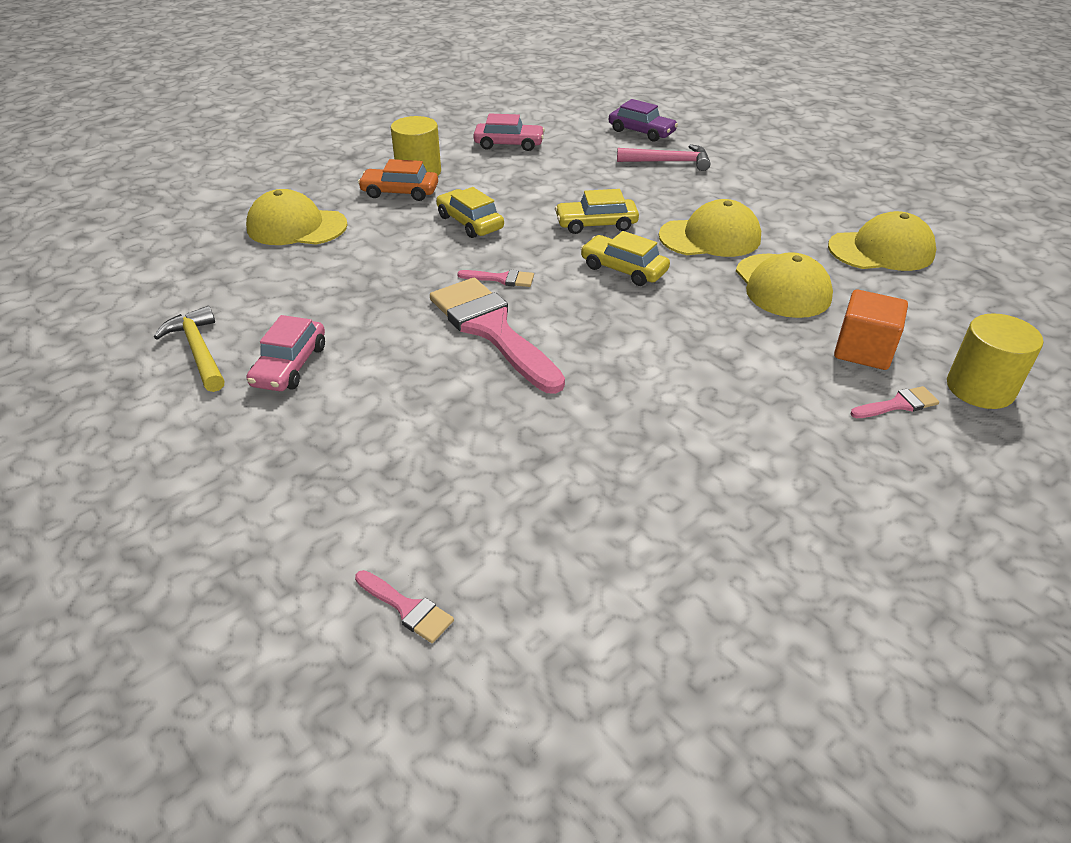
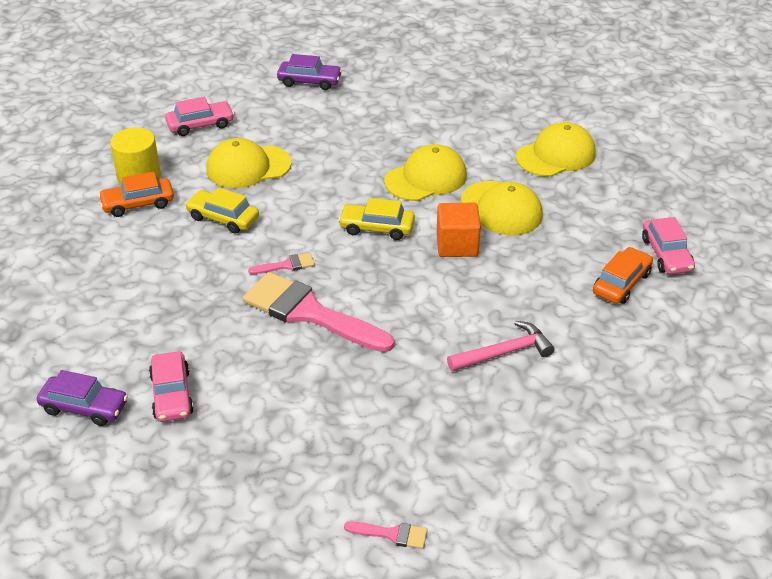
camera: 25 degrees left, 0 degrees up
yellow hammer [154,306,225,392] -> purple car [37,370,128,426]
yellow cap [246,189,347,245] -> yellow cap moved to [206,138,292,188]
yellow car [555,189,639,234] -> none
pink hammer [617,144,710,171] -> pink hammer moved to [447,321,554,372]
orange cube [834,289,908,370] -> orange cube moved to [437,203,481,257]
pink brush [850,386,939,418] -> orange car [593,247,653,304]
yellow cylinder [947,314,1043,409] -> pink car [642,217,695,274]

